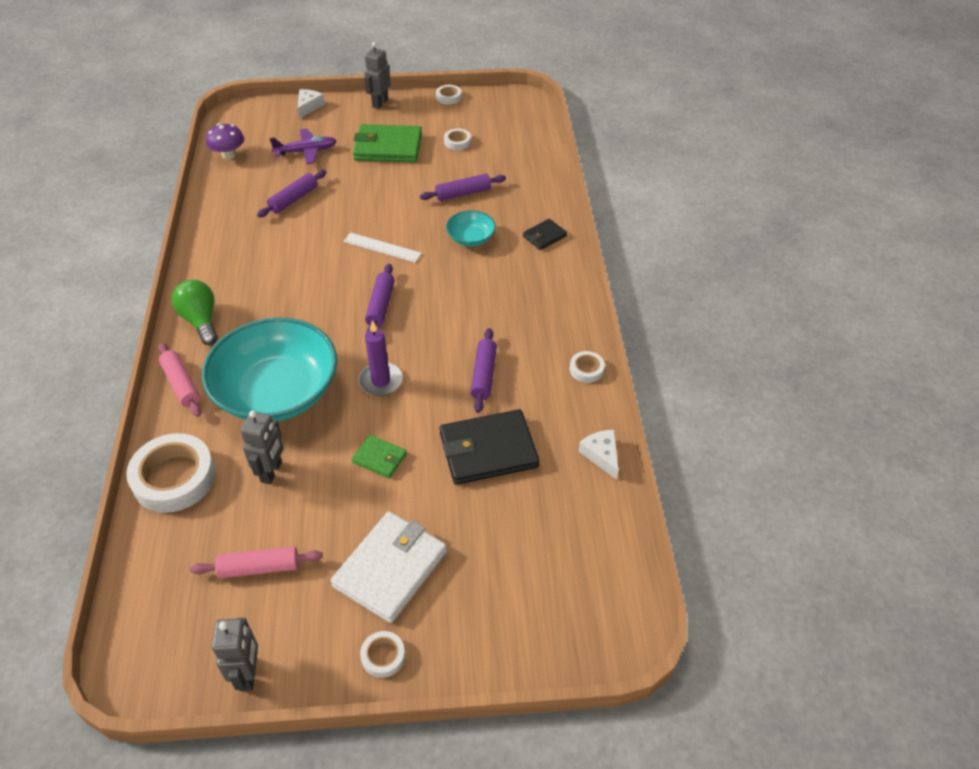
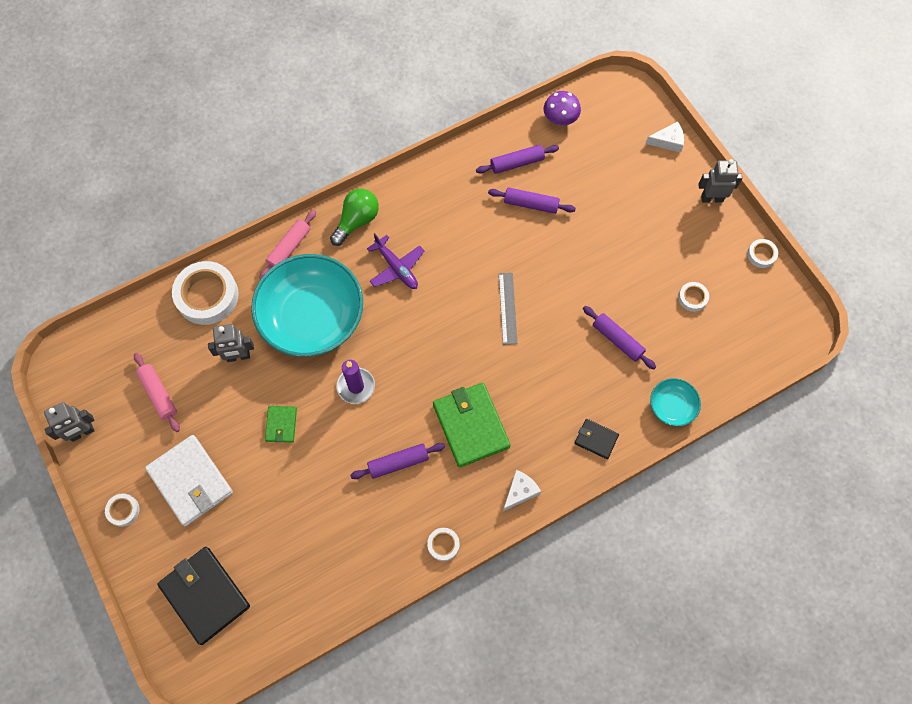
camera: 65 degrees right, 20 degrees up
purple plane [270,128,337,165] -> purple plane moved to [367,233,424,289]
white wallet [331,512,447,623] -> white wallet turned 45 degrees clockwise [145,435,233,526]
white ruler [343,232,422,263] -> grey ruler [499,273,518,345]
green wallet [353,124,422,163] -> green wallet moved to [433,383,511,468]
purple rolling pin [365,264,395,331] -> purple rolling pin moved to [476,145,559,174]
black wallet [440,409,540,485] -> black wallet moved to [157,547,250,645]
turquoise bowl [446,210,496,246] -> turquoise bowl moved to [650,378,701,427]
white cheese [579,430,619,480] -> white cheese moved to [503,470,541,511]

